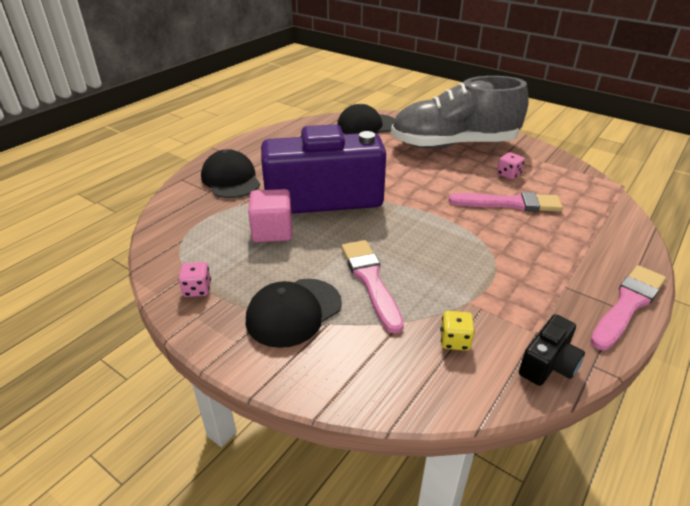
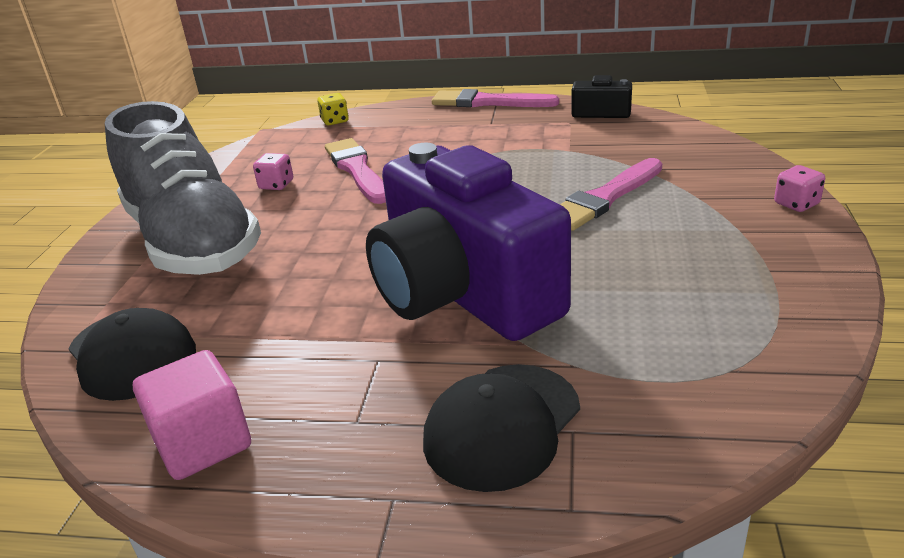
camera: 115 degrees left, 5 degrees down
pink dice [178,262,211,297] -> pink dice moved to [774,165,825,212]
black cap [246,279,342,348] -> none
pink cube [248,189,292,242] -> pink cube moved to [133,350,251,480]
yellow dice [440,311,475,351] -> yellow dice moved to [317,93,349,125]

